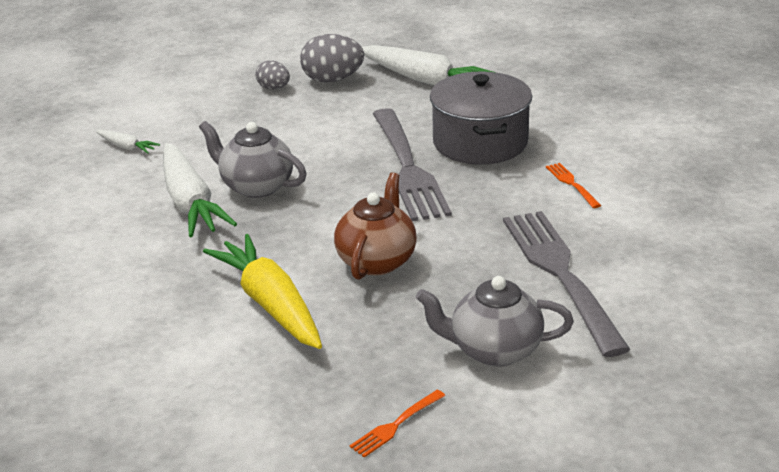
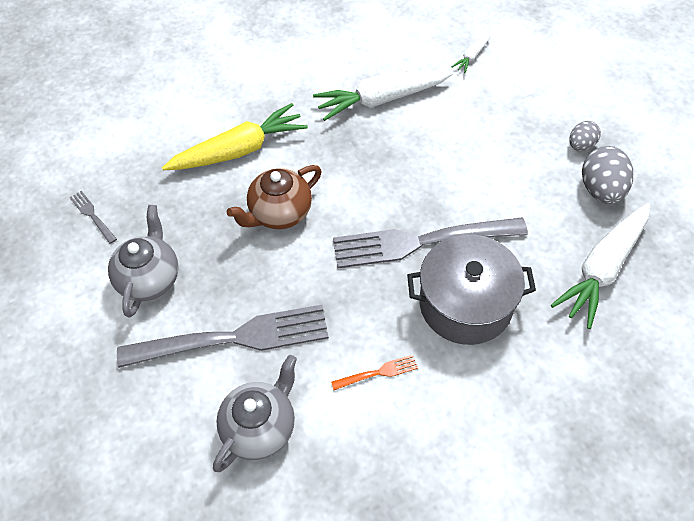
camera: 95 degrees right, 25 degrees up
grey teapot [199,121,306,198] -> grey teapot moved to [213,355,297,472]
brown teapot [334,173,417,280] -> brown teapot turned 120 degrees clockwise [227,165,322,229]
orange fork [350,390,445,458] -> grey fork [70,191,117,244]

